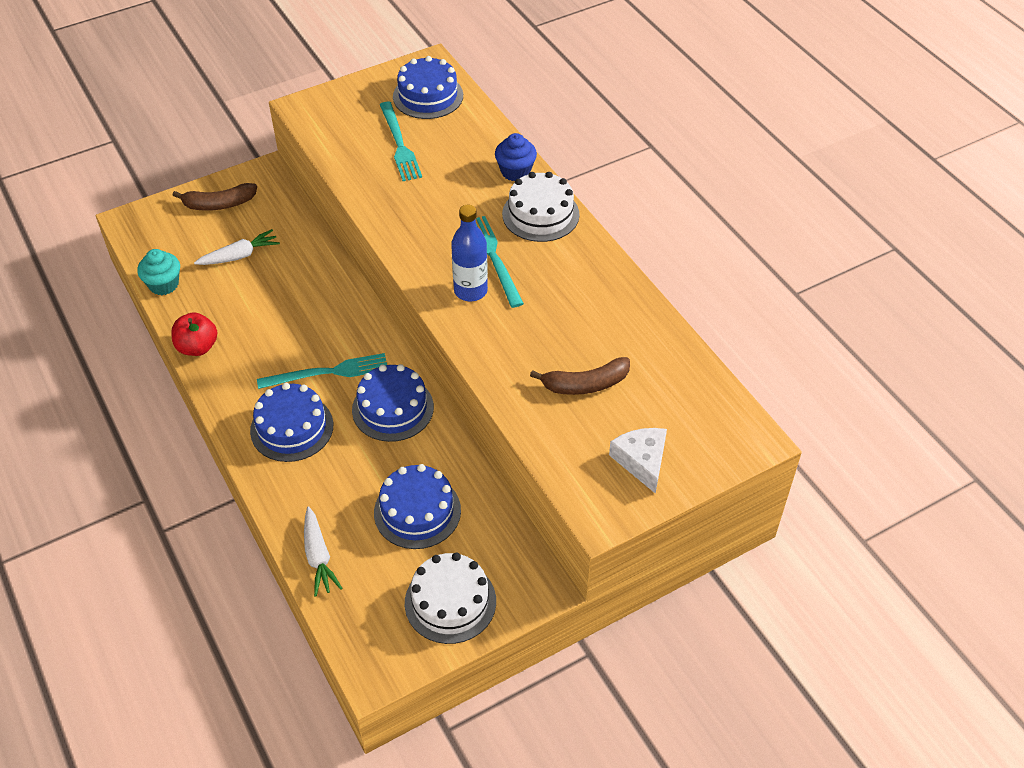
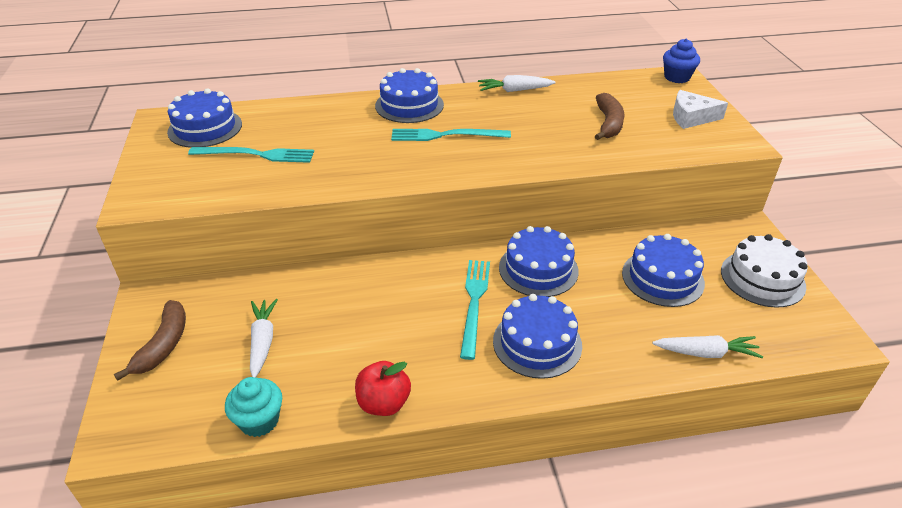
camera: 70 degrees left, 10 degrees down
blue bottle [451,205,488,301] -> none
blue cupcake [495,133,537,181] -> blue cupcake moved to [663,39,700,83]
white cake [502,172,580,242] -> blue cake [375,68,444,123]
none -> white carrot [478,75,556,92]

